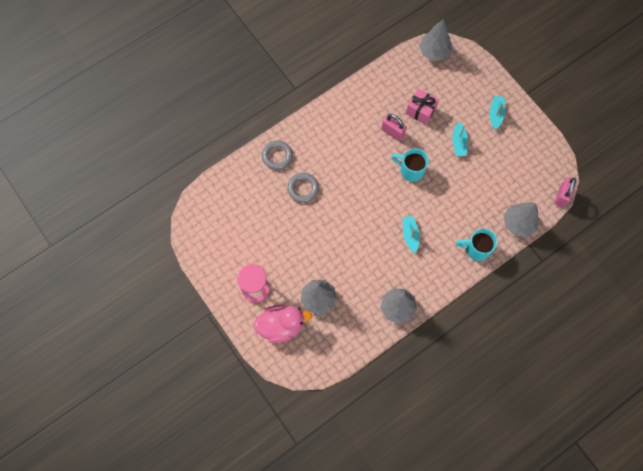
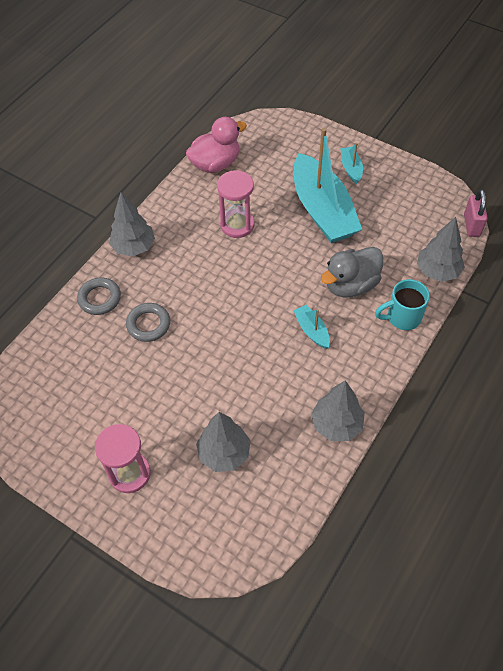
camera: 20 degrees left, 15 degrees down
pink duck [254,305,312,343] -> pink duck moved to [186,117,247,173]
pink padlock [381,114,407,141] -> pink hourglass [217,170,255,238]
turquoise mug [392,148,429,182] -> none
pink gift [406,88,439,125] -> none
grey tree [419,19,452,61] -> grey tree moved to [109,192,155,256]
turquoise boat [452,122,468,156] -> turquoise boat [294,128,362,243], size x2.37
none -> grey duck [321,247,383,297]

